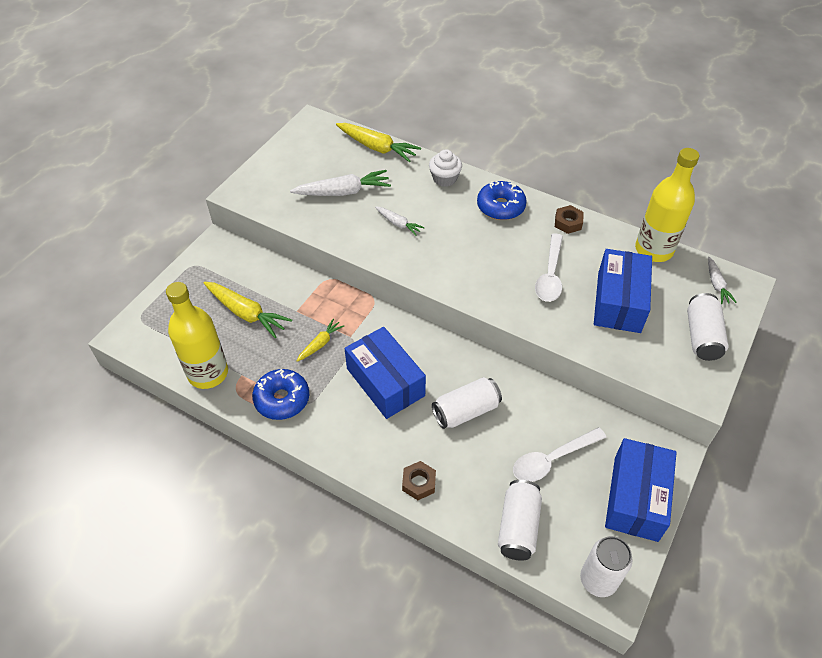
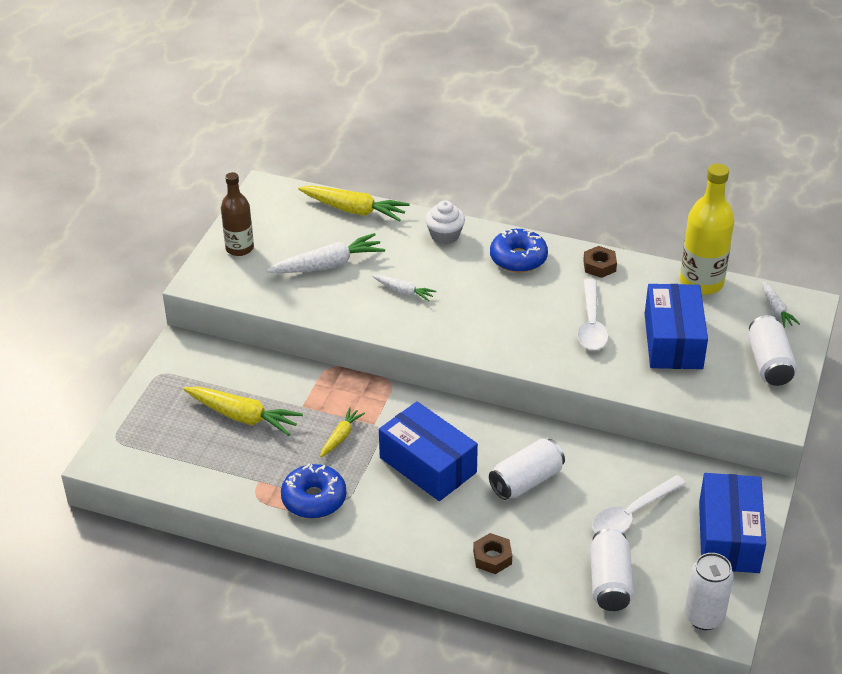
camera: 10 degrees left, 10 degrees down
yellow bottle [166,282,228,389] -> none
none -> brown bottle [221,172,254,256]

